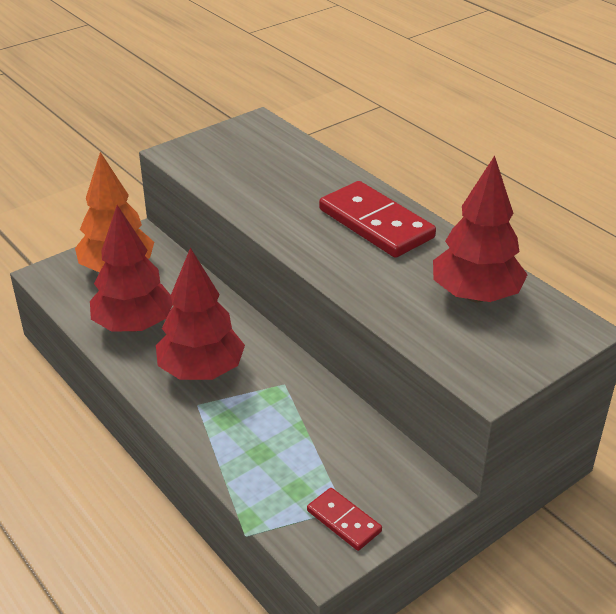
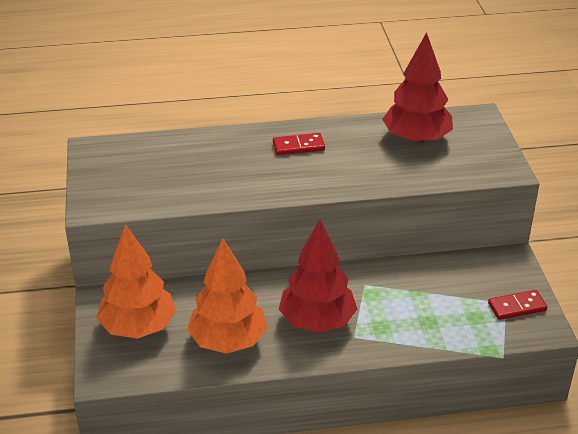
camera: 60 degrees left, 0 degrees up
red tree [90,205,172,332] -> orange tree [187,238,267,354]
red domino [319,181,436,258] -> red domino [273,133,325,155], size x0.52

